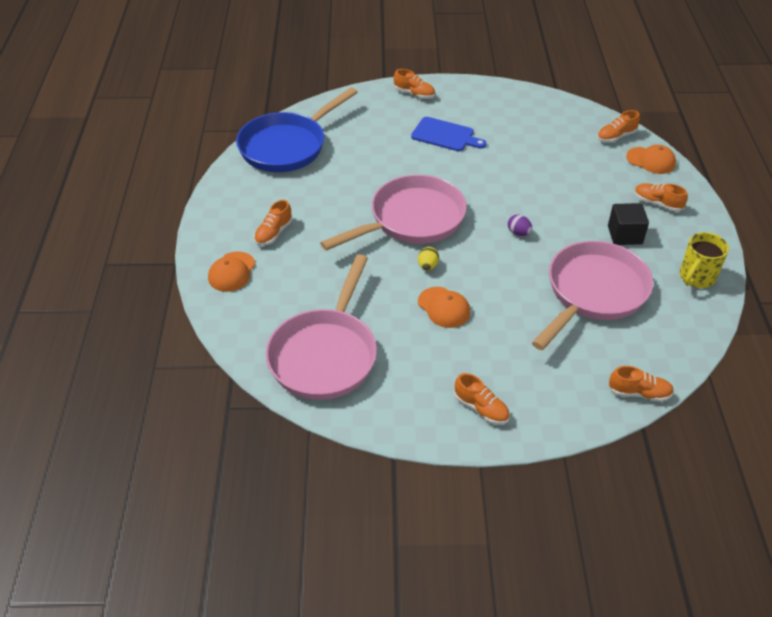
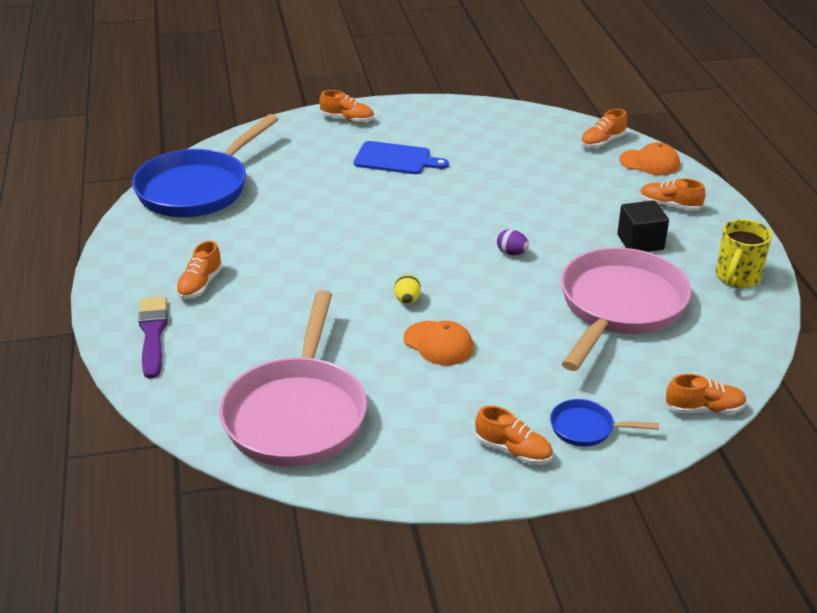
camera: 10 degrees left, 10 degrees down
orange cap [208,251,255,292] -> purple brush [138,296,168,379]
pink pan [320,175,467,251] -> none
none -> blue pan [550,399,659,447]

